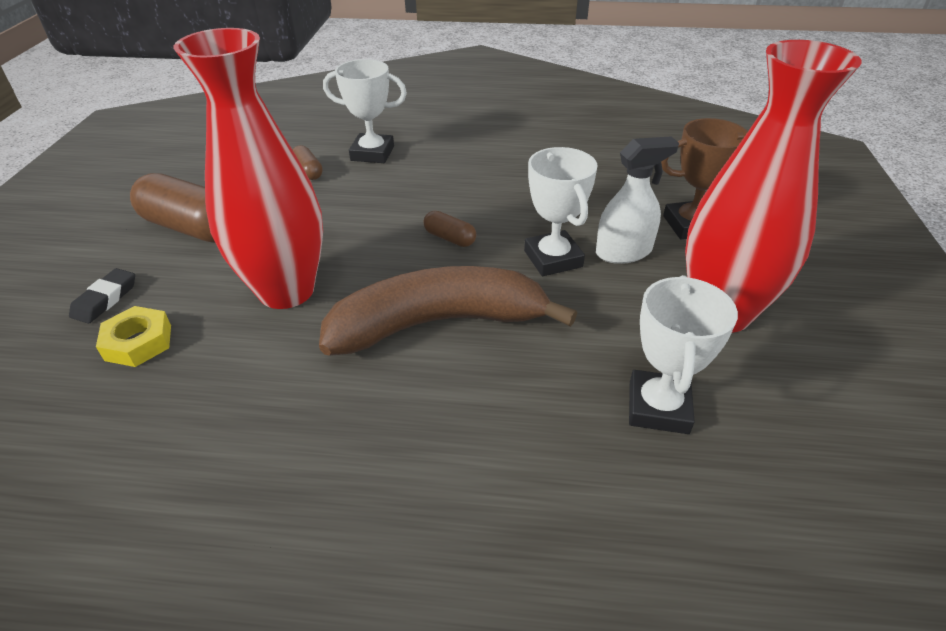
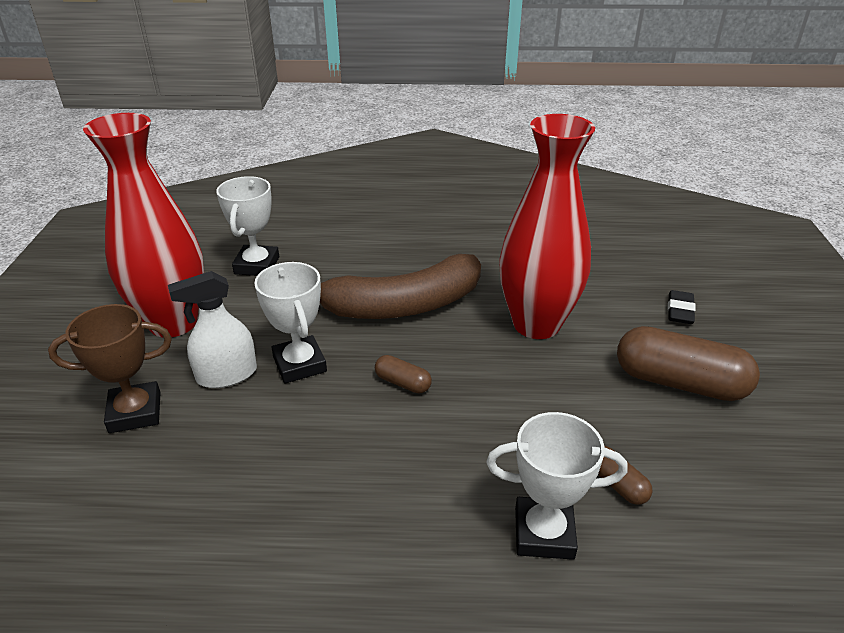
camera: 175 degrees right, 5 degrees down
yellow nut [96,306,171,367] -> none

